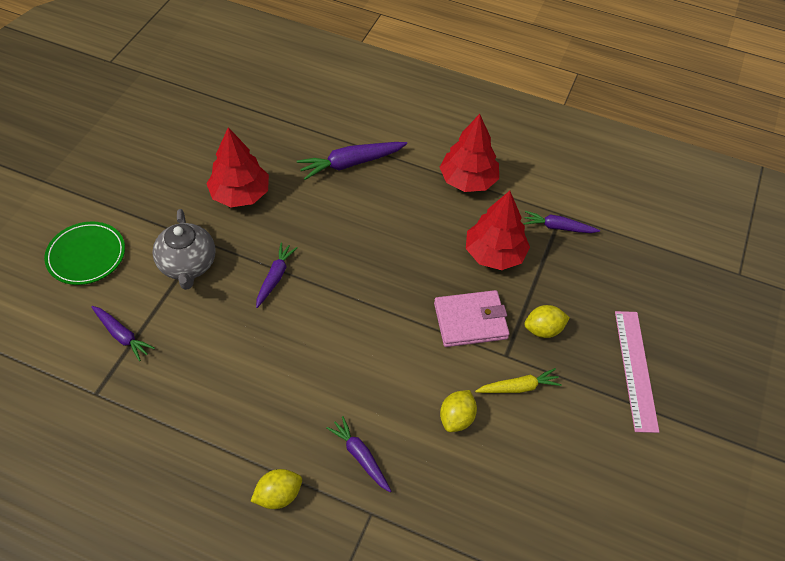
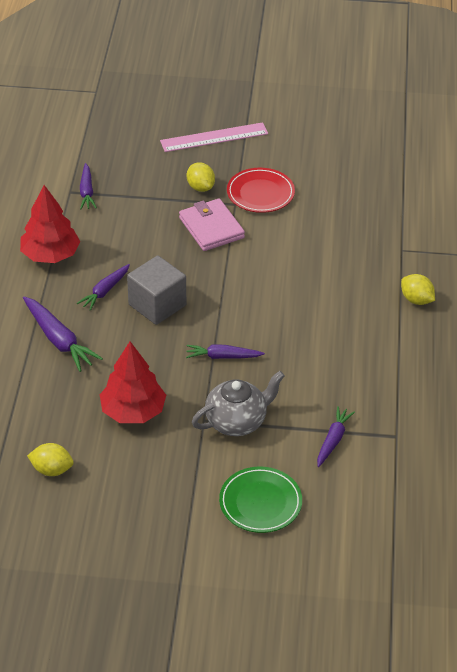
camera: 105 degrees left, 10 degrees down
purple carrot [326,416,391,492] -> purple carrot moved to [77,264,130,311]
yellow lemon [440,390,477,432] -> yellow lemon moved to [27,443,74,476]
red tree [466,191,530,270] -> none
yellow carrot [475,368,562,393] -> red plate [227,168,295,213]
none -> grey cube [127,256,186,325]

